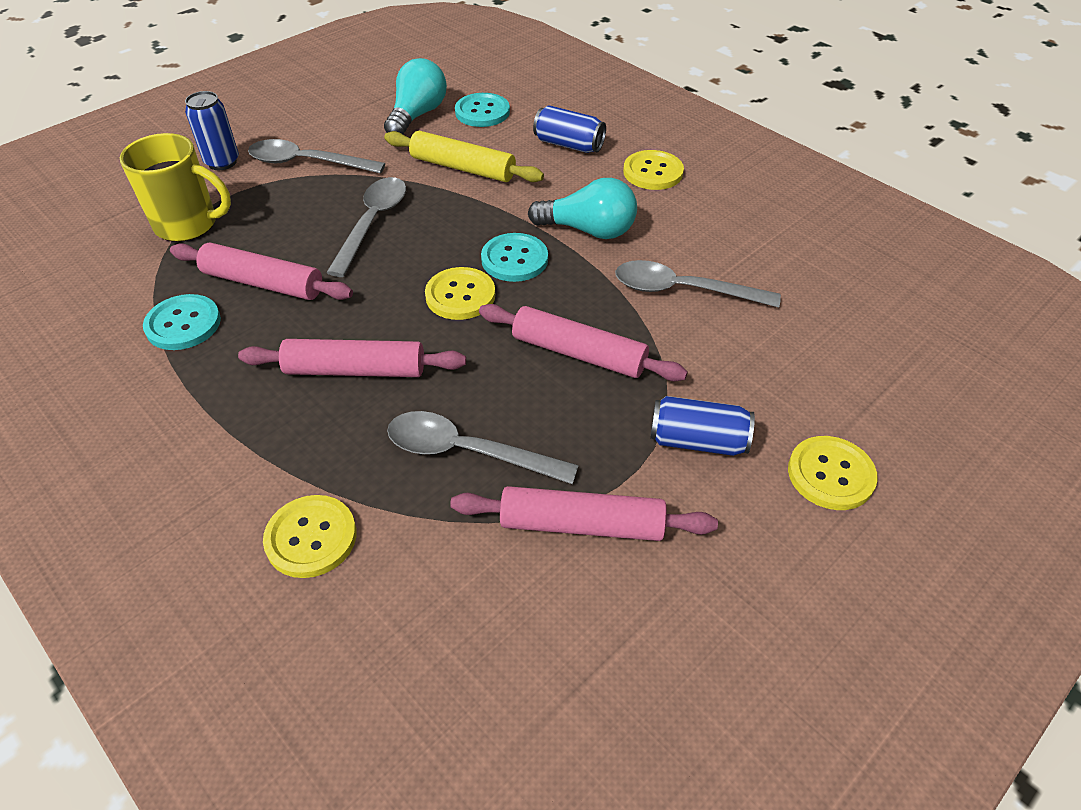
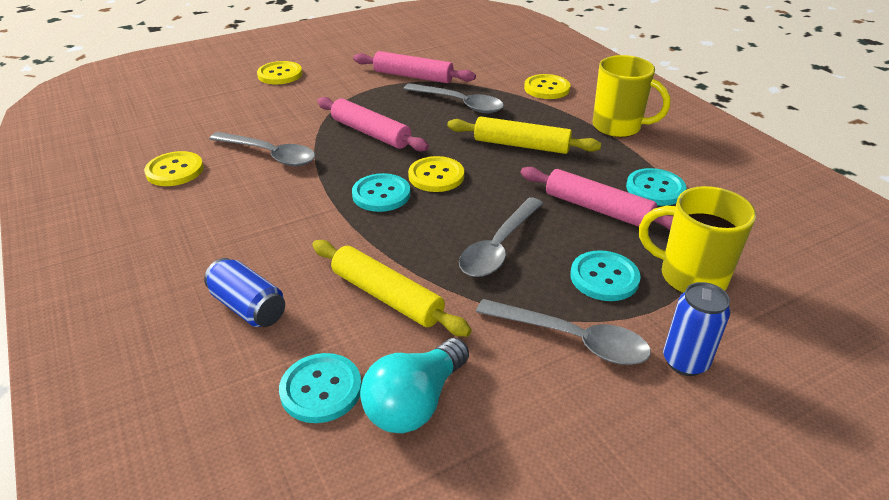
camera: 165 degrees left, 10 degrees down
pink rolling pin [238,339,466,377] -> yellow rolling pin [447,116,601,154]
turquoise light bulb [528,178,637,239] -> none
yellow button [623,150,684,190] -> yellow button moved to [144,151,204,186]
blue can [650,396,755,456] -> none
none -> turquoise button [570,250,641,301]
none -> yellow mug [593,55,670,137]

